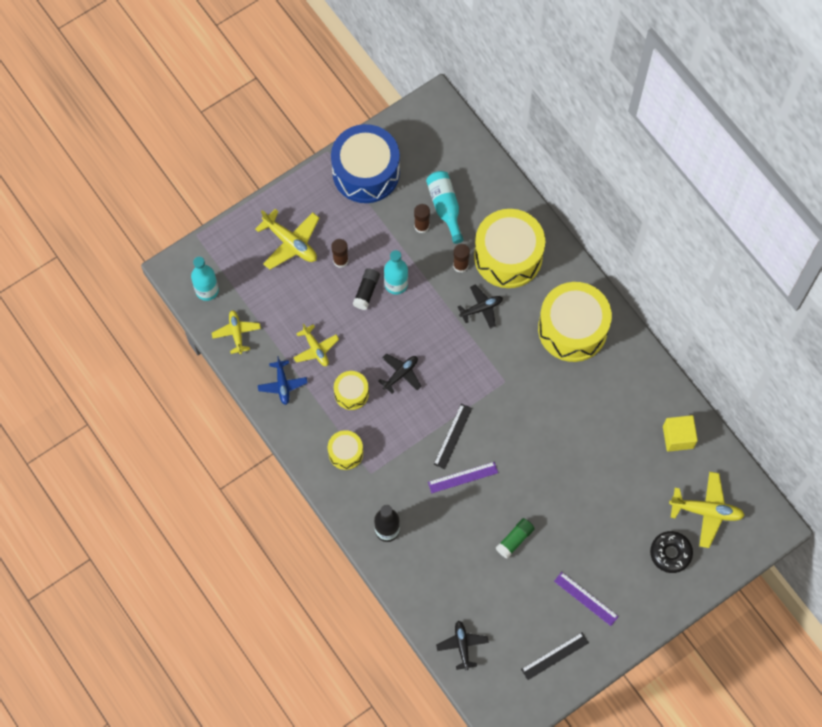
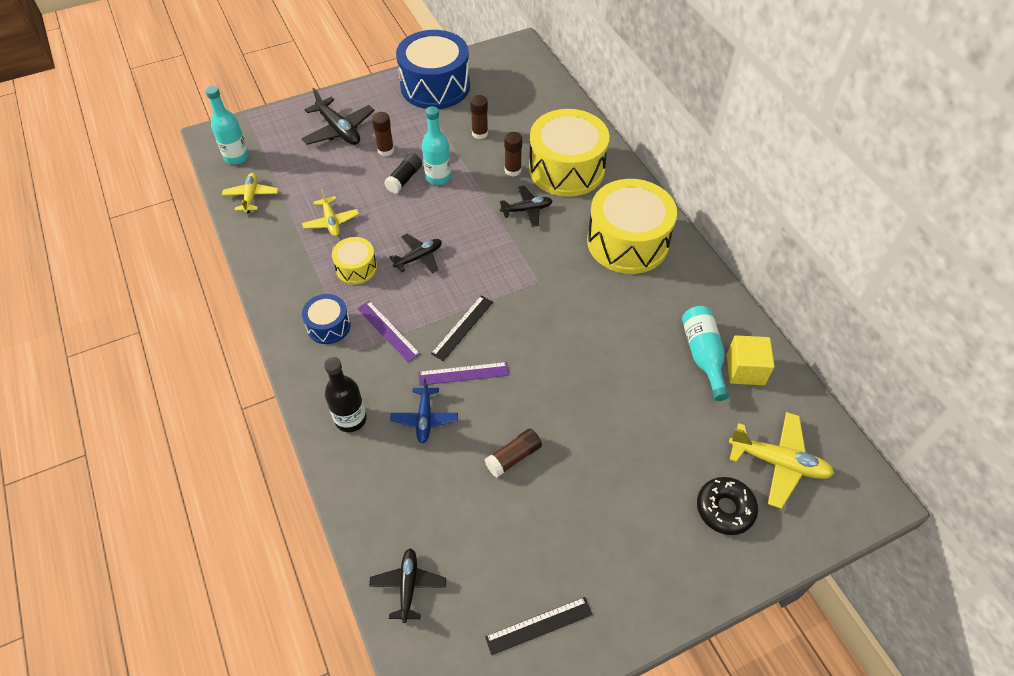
camera: 10 degrees right, 15 degrees down
yellow plane [255,209,319,270] -> black plane [302,88,375,145]
blue plane [258,356,307,405] -> blue plane moved to [390,378,458,443]
yellow drum [328,430,363,470] -> blue drum [302,294,351,344]
turquoise bottle [426,171,463,244] -> turquoise bottle moved to [682,306,729,401]
green glue stick [496,518,535,559] -> brown glue stick [485,429,542,477]
purple ruler [554,572,619,626] -> purple ruler moved to [357,301,420,363]

